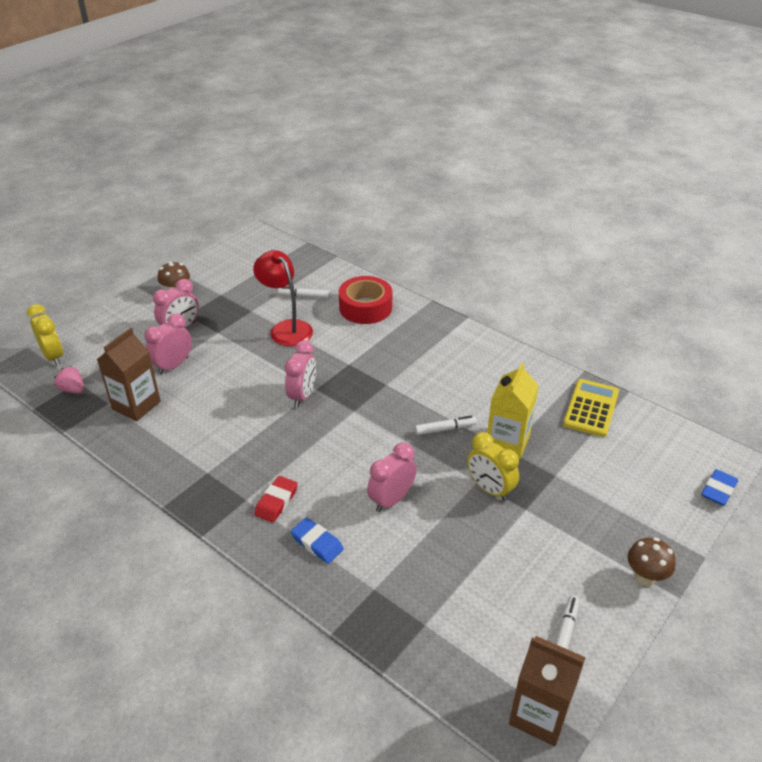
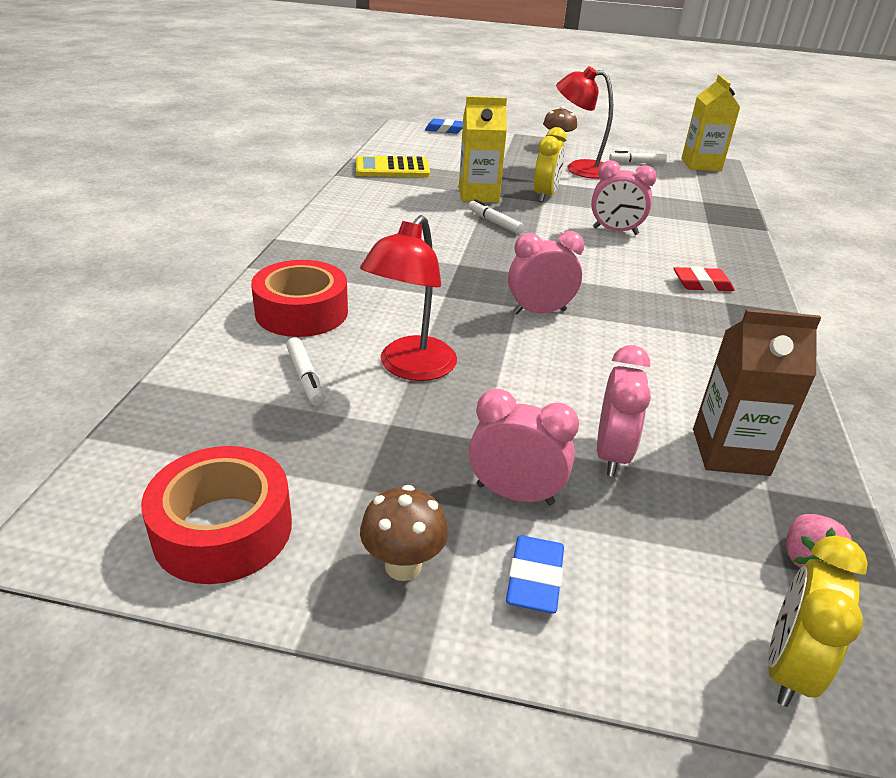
camera: 120 degrees left, 5 degrees down
pink clock [145,313,192,375] -> pink clock turned 90 degrees counterclockwise [597,345,651,477]
blue eraser [291,517,344,564] -> blue eraser moved to [506,535,564,613]
brown carton [509,636,586,746] -> yellow carton [682,75,740,171]
none -> red tape [141,446,292,584]
none -> red lamp [556,66,613,179]

